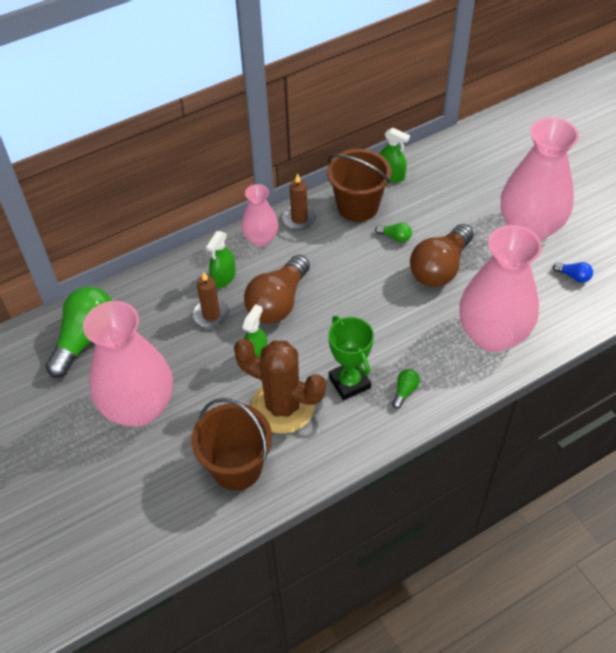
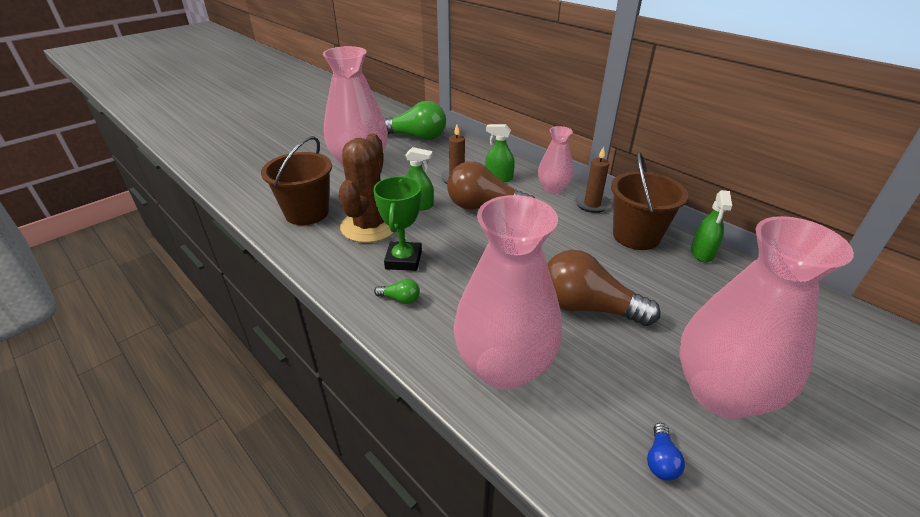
camera: 75 degrees right, 15 degrees down
green trophy [328,316,374,400] -> green trophy turned 45 degrees counterclockwise [373,176,422,271]
green light bulb [375,223,412,243] -> none

